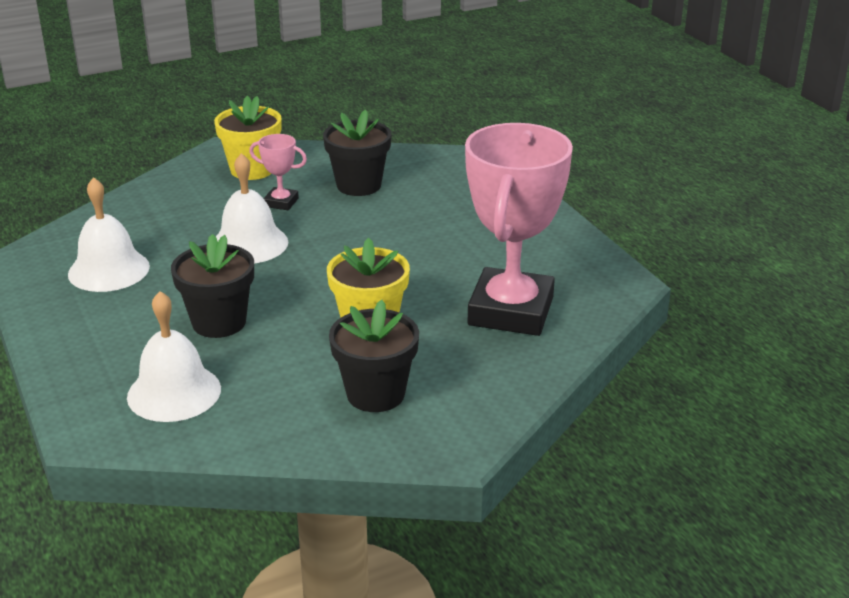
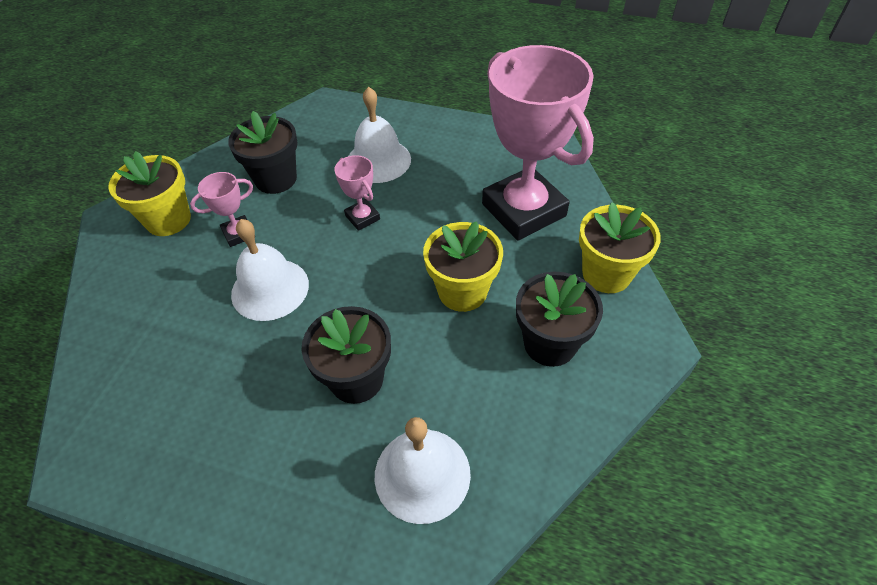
camera: 45 degrees left, 20 degrees up
white bell [68,177,150,292] -> white bell moved to [349,87,411,183]
none -> pink trophy [334,155,380,231]
none -> yellow flower pot [579,202,661,293]

